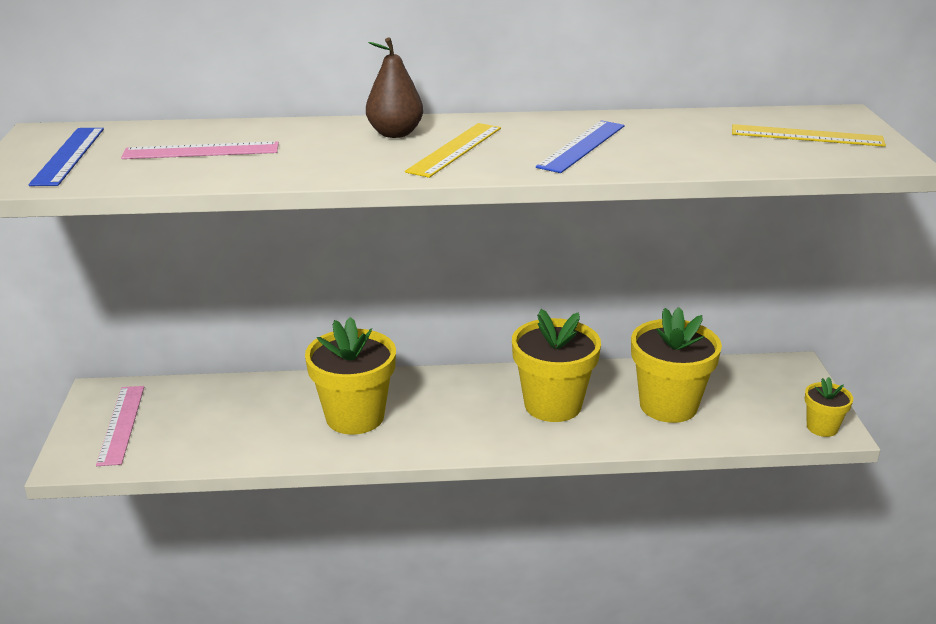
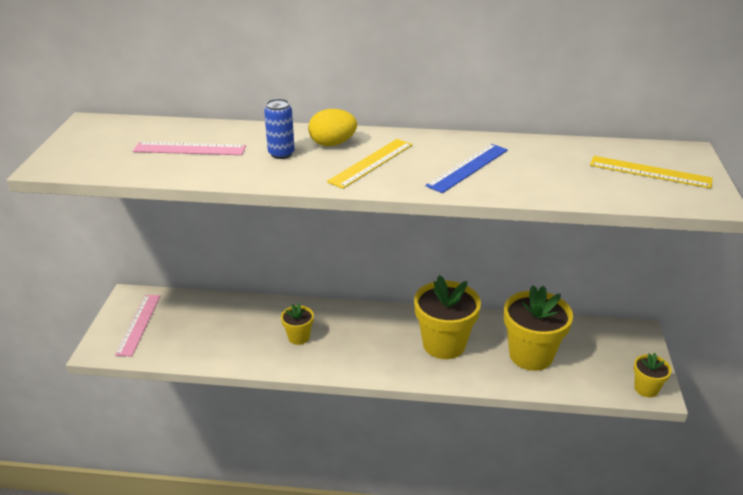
camera: 10 degrees right, 5 degrees up
blue ruler [29,128,104,186] -> none
yellow flower pot [305,317,396,435] -> yellow flower pot [281,303,314,345], size x0.51
brown pear [366,37,423,138] -> yellow egg [308,109,357,146]
none -> blue can [264,99,295,159]

